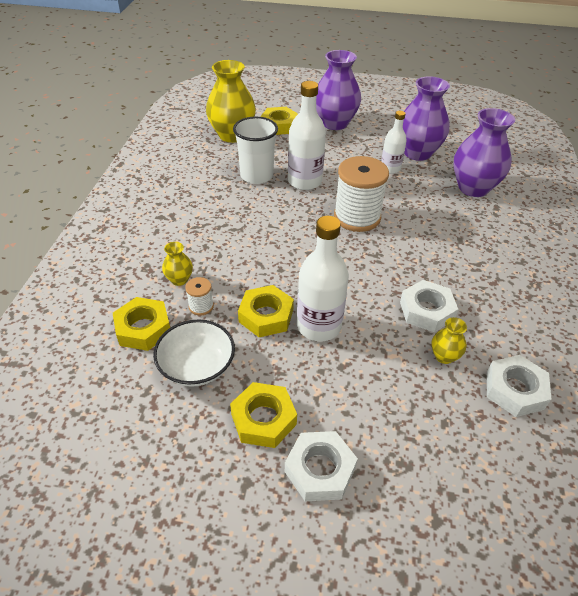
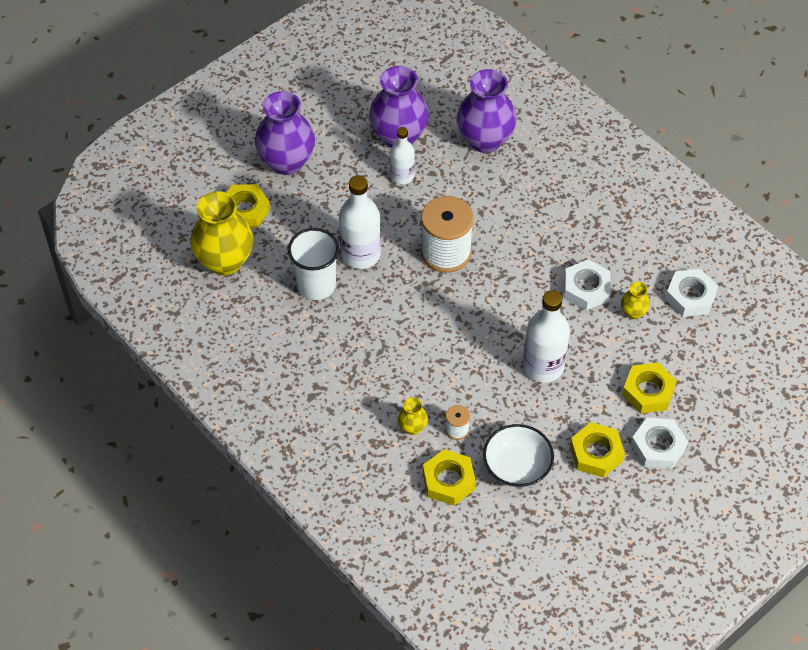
camera: 50 degrees left, 10 degrees up
yellow nut [238,285,294,337] -> yellow nut moved to [622,362,677,414]

